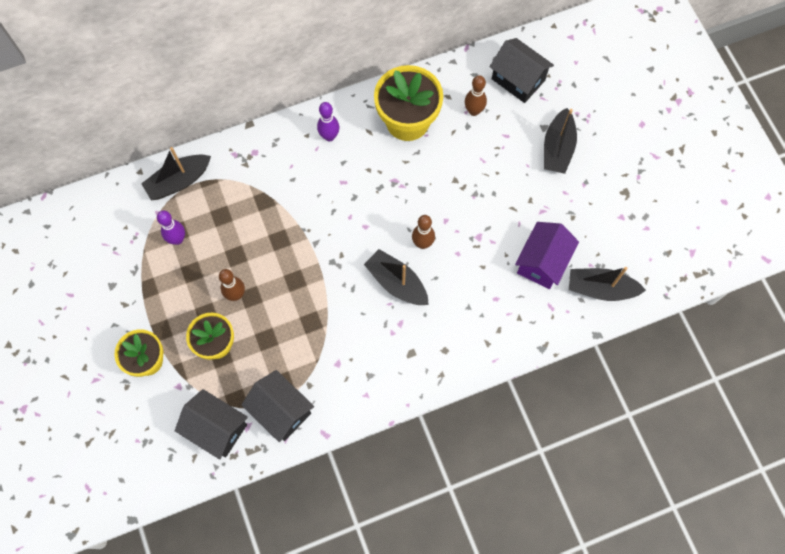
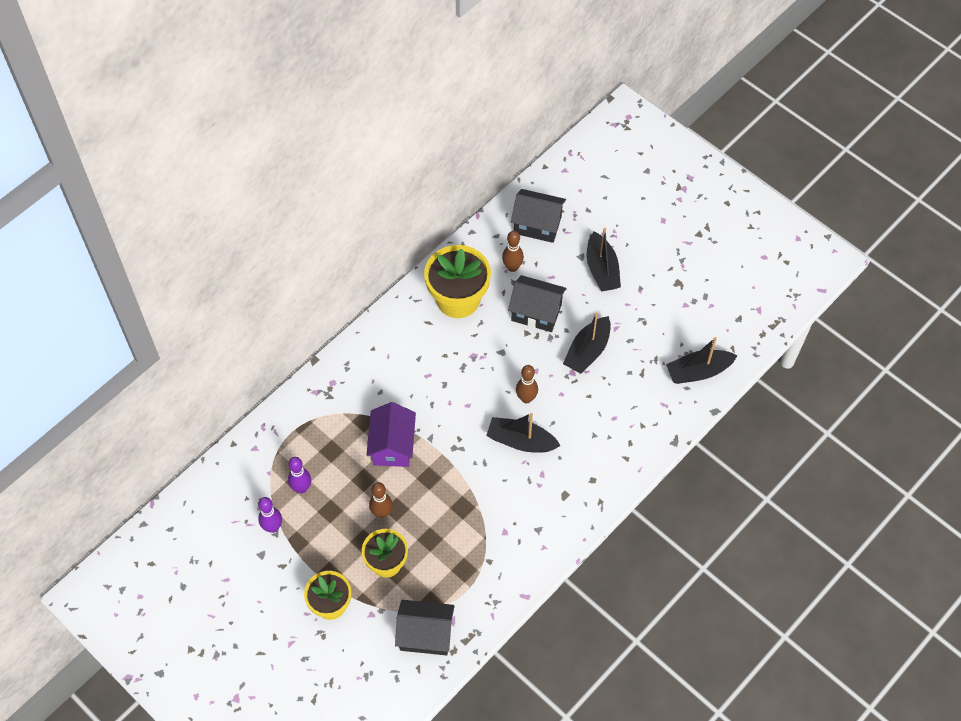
camera: 25 degrees left, 10 degrees down
black boat [141,147,211,201] -> black boat moved to [563,312,611,374]
black house [241,370,314,442] -> black house moved to [508,275,567,332]
purple bowling pin [317,102,340,141] -> purple bowling pin moved to [258,497,282,533]
purple house [515,222,579,289] -> purple house moved to [366,402,416,467]

